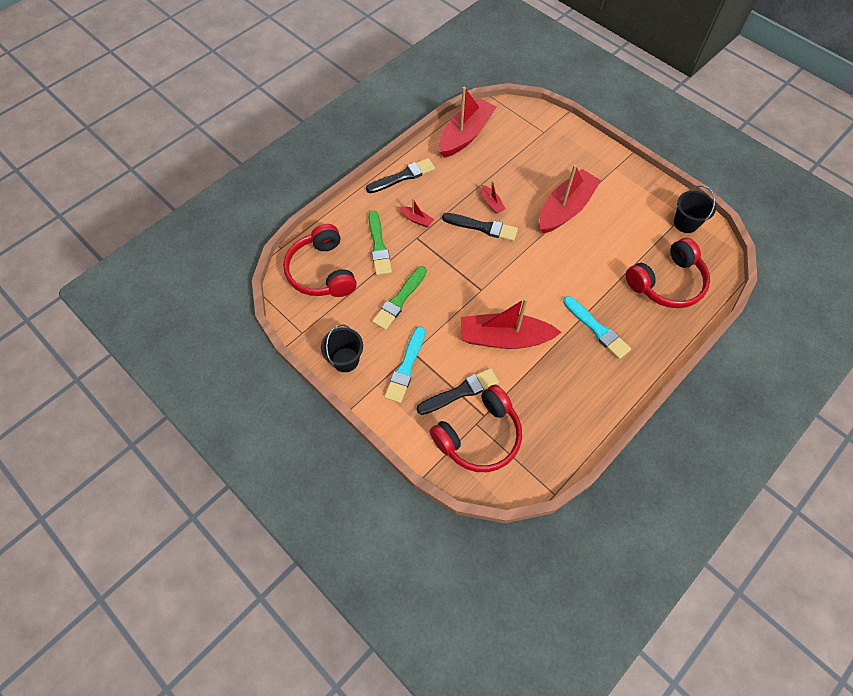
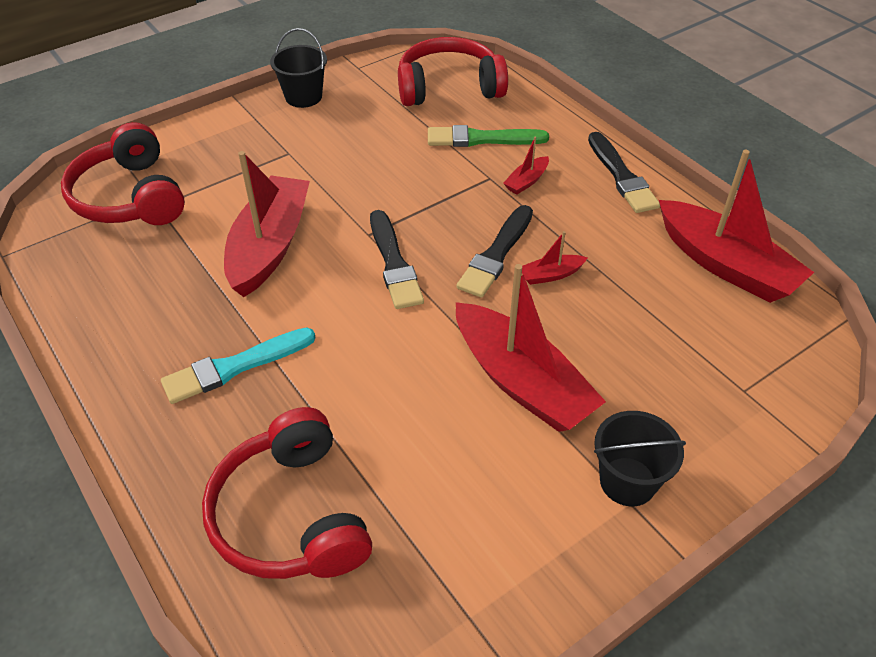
camera: 100 degrees right, 15 degrees down
green brush [372,266,427,330] -> none
turquoise brush [384,326,425,403] -> none
black brush [416,368,499,415] -> black brush moved to [370,210,424,309]
black bucket [674,185,716,233] -> black bucket moved to [594,411,686,506]

